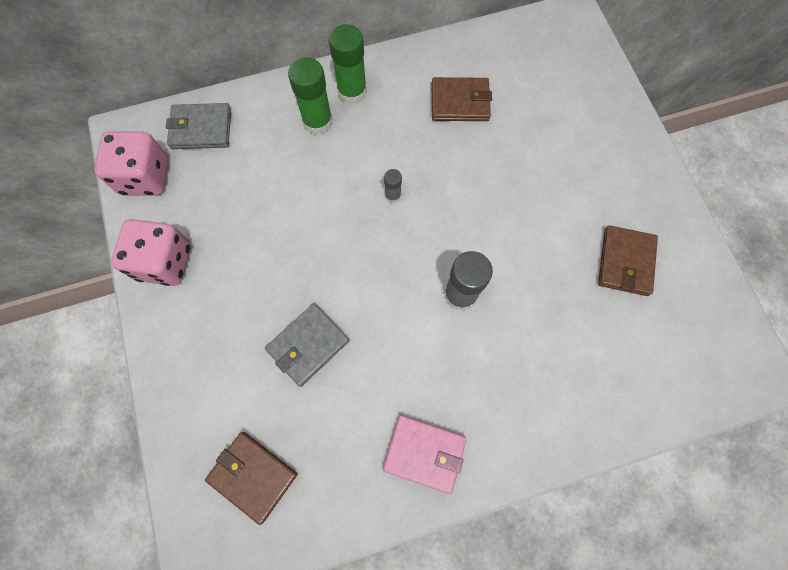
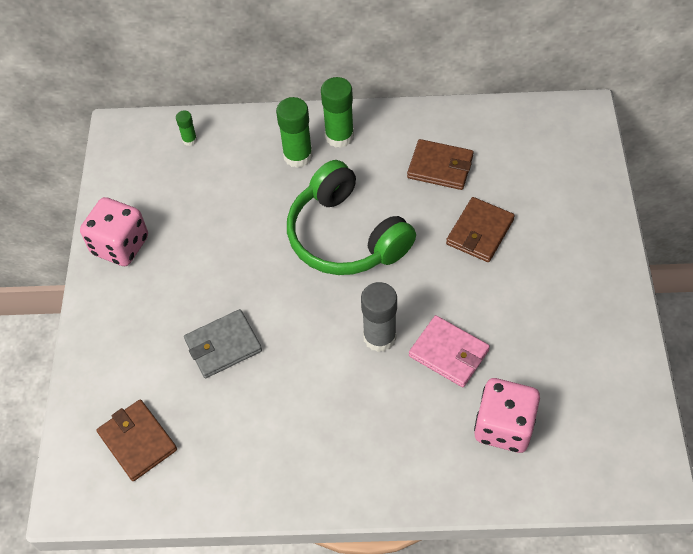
camera: 20 degrees right, 15 degrees down
pink dice [94,131,168,196] -> pink dice moved to [474,378,540,453]
grey wallet [166,103,231,149] -> green glue stick [176,110,197,146]
pink wallet [383,415,467,494] -> pink wallet moved to [409,315,490,387]
grey glue stick [384,169,402,203] -> green headphones [287,160,416,275]
brown wallet [598,225,658,296] -> brown wallet moved to [446,197,515,262]

